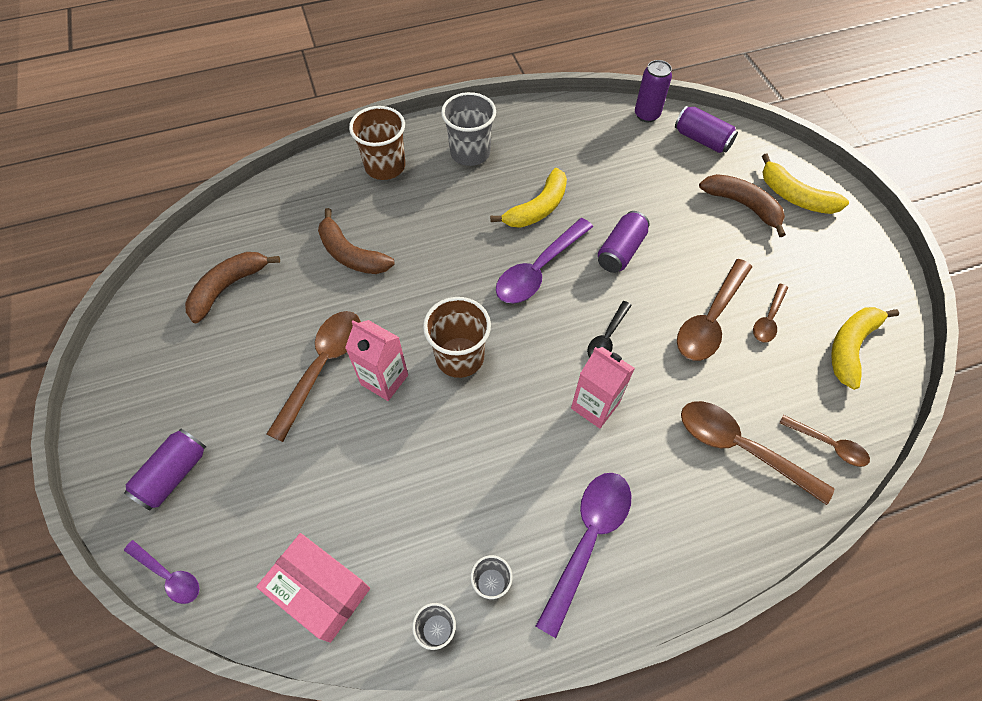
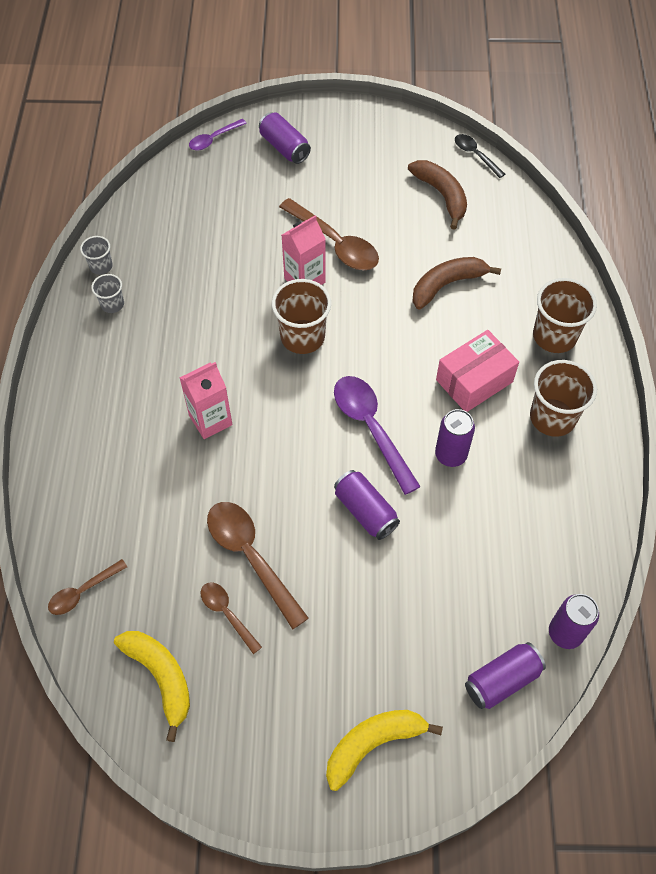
camera: 110 degrees right, 0 degrees up
pink box [256,533,370,643] -> pink box moved to [436,330,519,412]
grey cup [441,92,496,166] -> brown cup [530,360,597,437]
yellow banana [490,168,567,228] -> purple can [435,409,475,467]
purple spoon [535,473,632,638] -> none
black spoon [587,301,632,358] -> black spoon moved to [455,134,505,178]
brown spoon [681,401,834,505] -> none
brown banana [699,174,786,237] -> none

